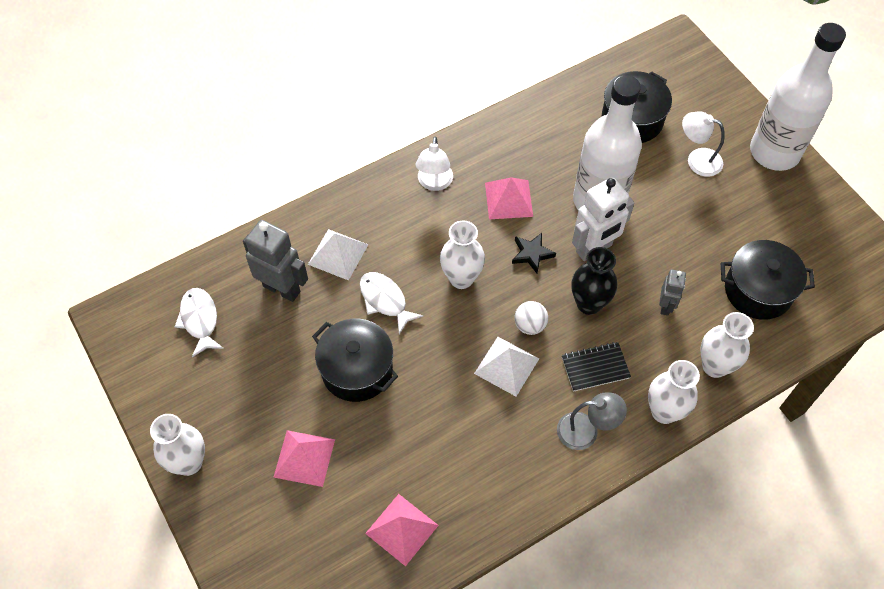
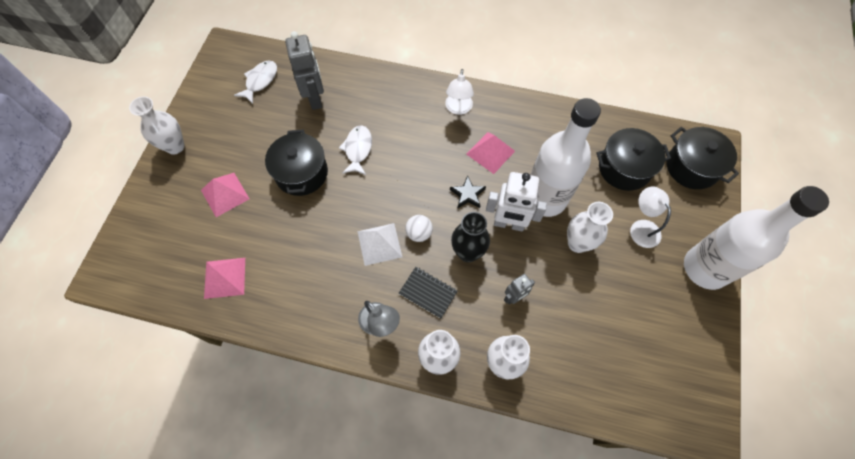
camera: 45 degrees right, 5 degrees up
white pyramid [308,229,368,281] -> none
white lamp [416,136,453,191] -> white lamp turned 45 degrees counterclockwise [445,69,474,115]
white vase [440,220,485,289] -> white vase moved to [567,202,613,253]
black pot [721,240,815,320] -> black pot moved to [667,127,739,189]

